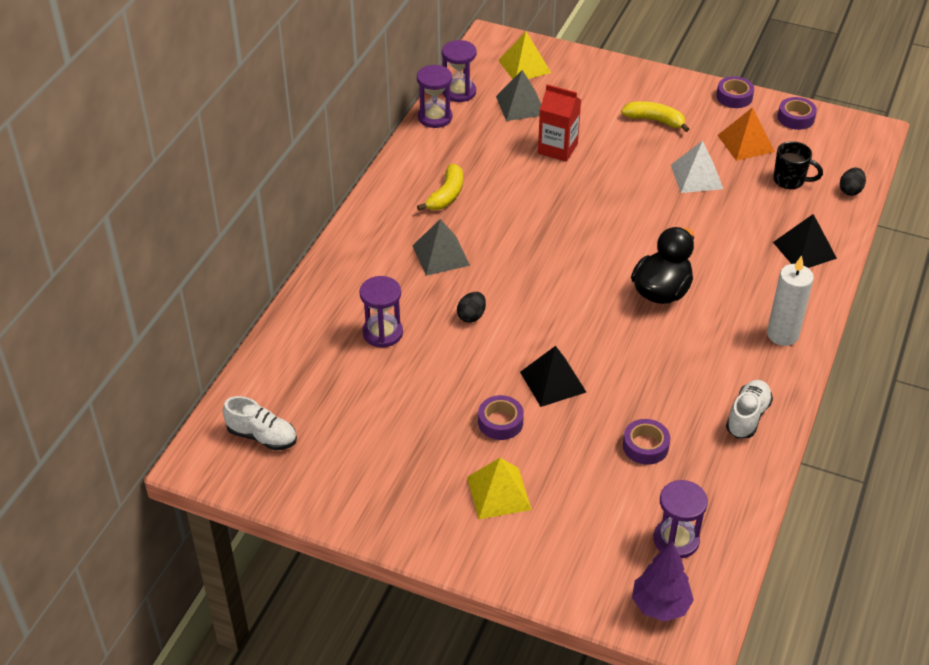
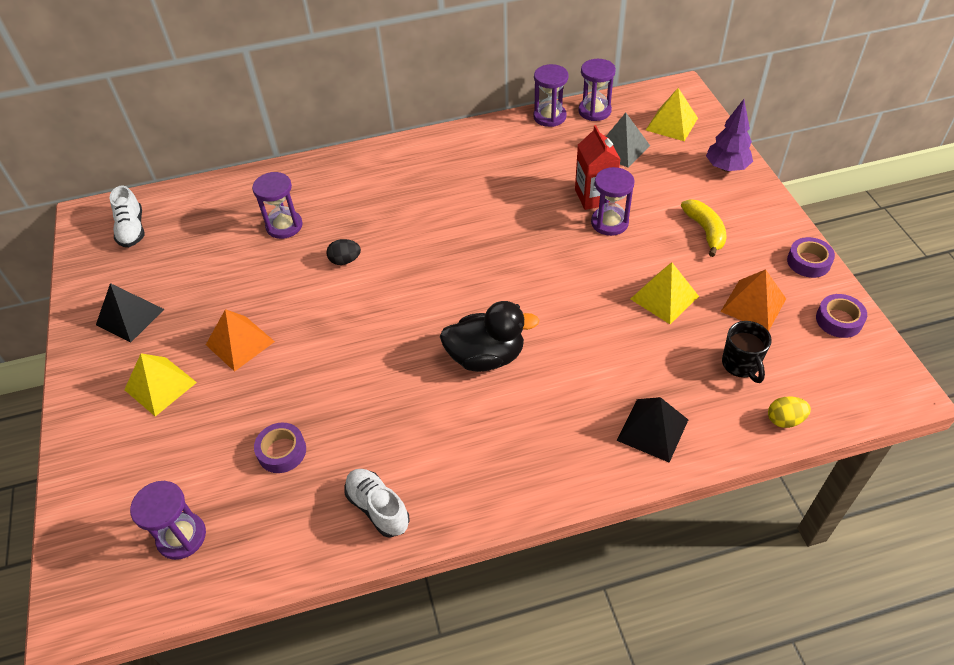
camera: 55 degrees right, 5 degrees up
grey pyramid [412,219,470,276] -> none
yellow banana [417,164,463,211] -> none
purple tape [478,395,524,440] -> orange pyramid [206,309,275,372]
black pyramid [520,346,586,407] -> black pyramid moved to [96,283,164,343]
purple tree [632,541,694,622] -> purple tree moved to [706,99,753,172]
white pyramid [671,141,723,193] -> yellow pyramid [631,262,699,324]
white shoe [726,380,773,438] -> white shoe turned 120 degrees counterclockwise [344,469,409,538]
white candle [767,256,814,346] -> none
black egg [840,168,866,196] -> yellow egg [768,397,811,428]
none -> purple hourglass [591,167,635,236]

